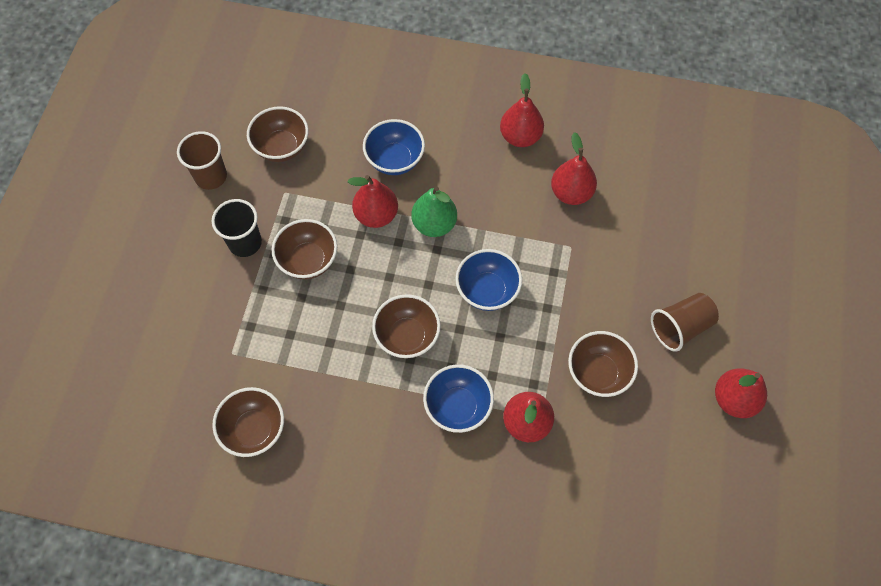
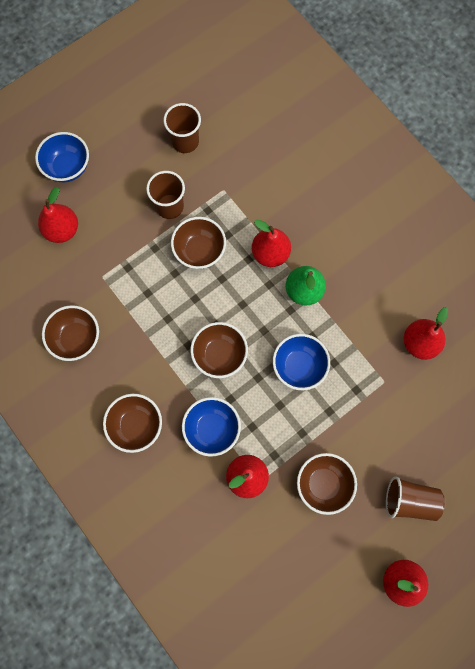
camera: 40 degrees right, 10 degrees up
black cup [212,199,262,257] -> brown cup [146,171,185,219]
brown bowl [247,106,309,162] -> brown bowl moved to [103,394,162,453]
blue bowl [363,119,425,175] -> blue bowl moved to [35,132,89,182]
red pear [500,73,544,147] -> red pear moved to [38,187,78,243]

